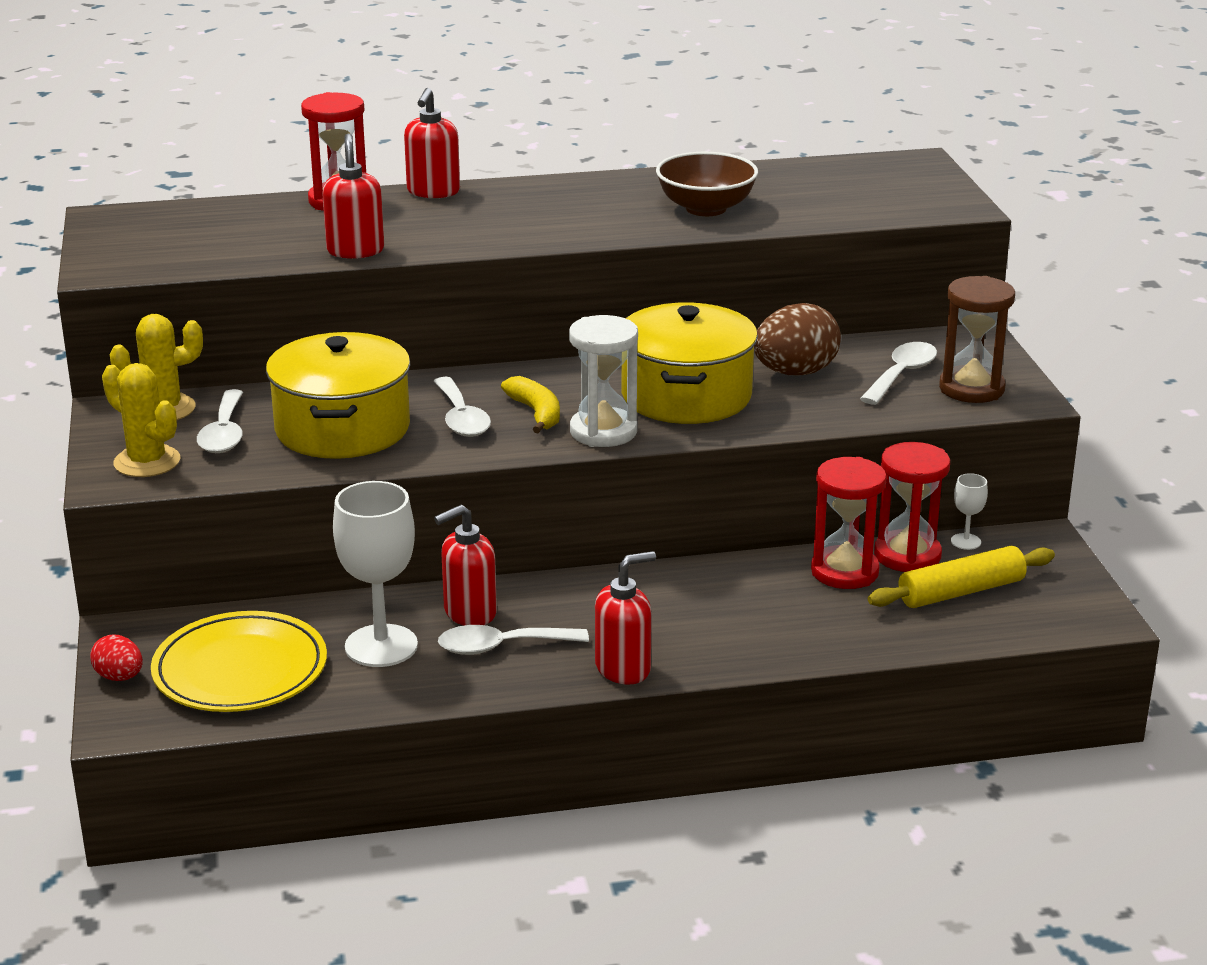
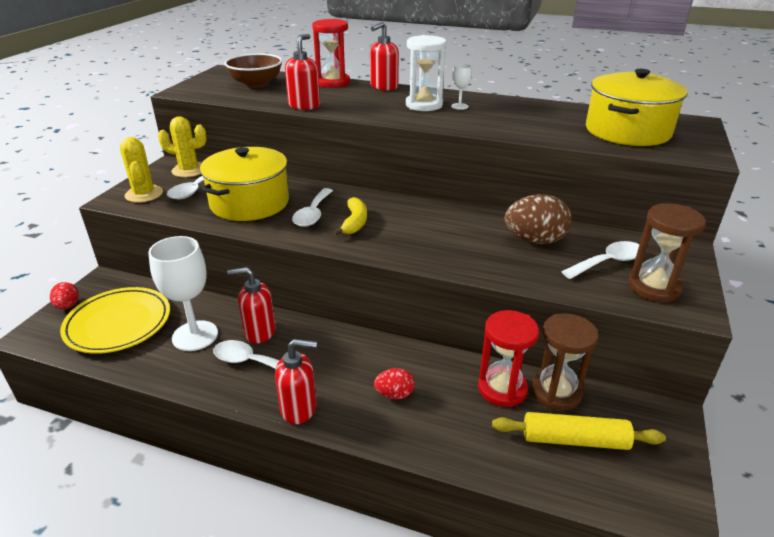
camera: 30 degrees right, 5 degrees up
white hourglass [569,315,638,447] -> white hourglass moved to [406,35,446,111]
yellow pot [621,303,758,424] -> yellow pot moved to [586,69,688,146]
brown bowl [656,152,758,216] -> brown bowl moved to [224,54,282,88]
red hourglass [874,442,950,572] -> brown hourglass [532,313,599,411]
white goblet [951,473,988,550] -> white goblet moved to [451,64,472,110]
none -> red egg [374,368,415,399]

